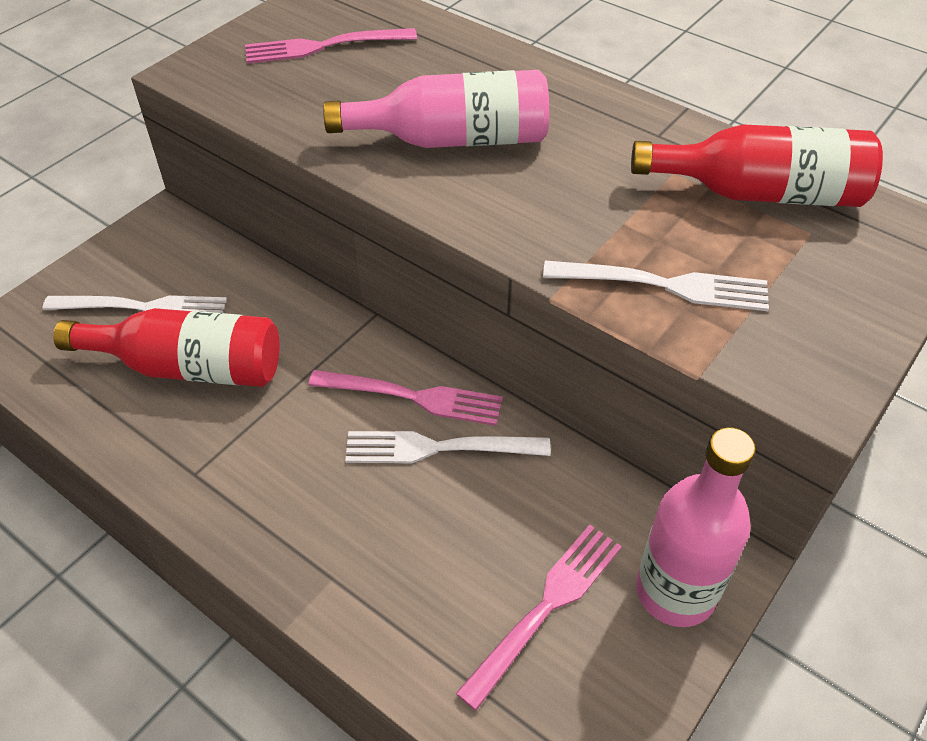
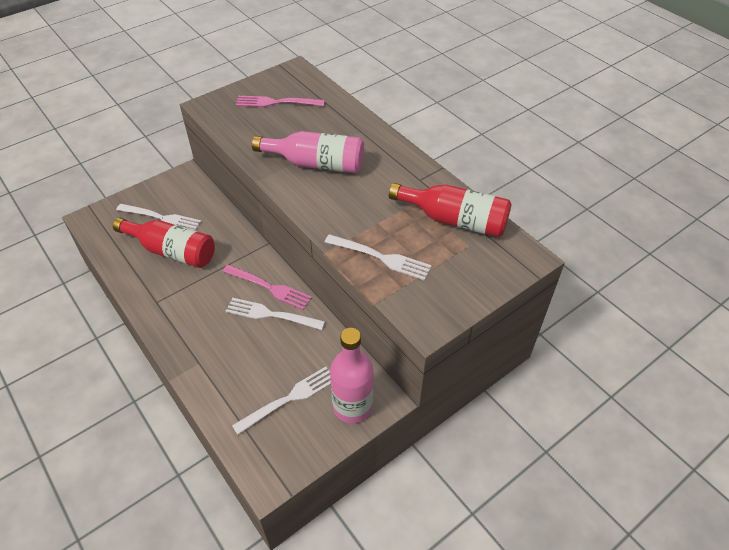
camera: 15 degrees right, 0 degrees up
pink fork [456,525,622,711] -> white fork [232,367,331,435]

